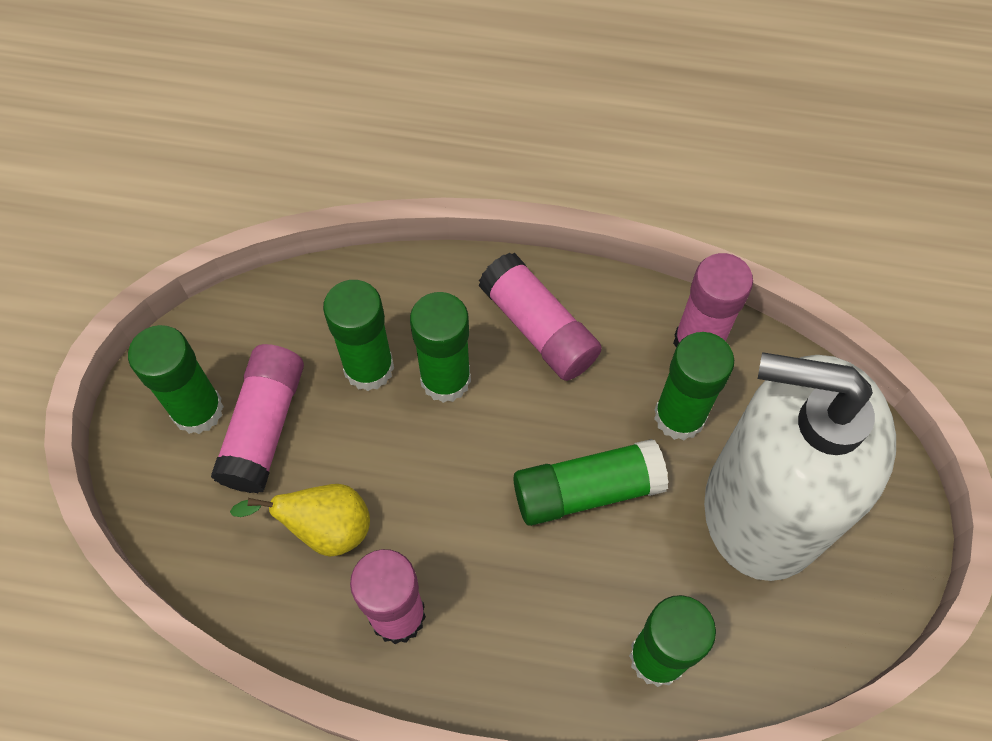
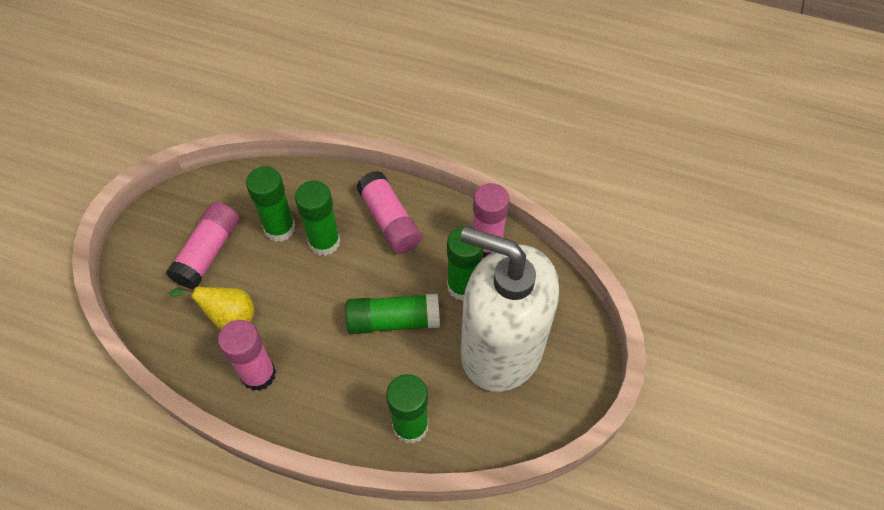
camera: 10 degrees right, 5 degrees down
green glue stick [128,325,224,434] -> none

